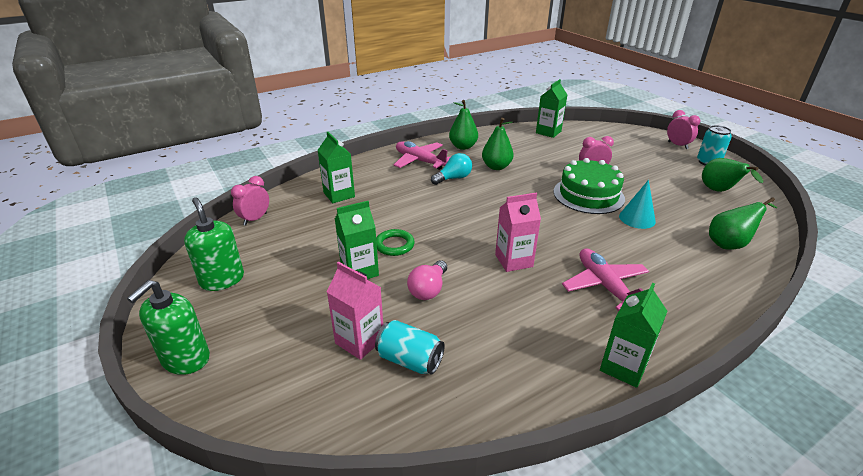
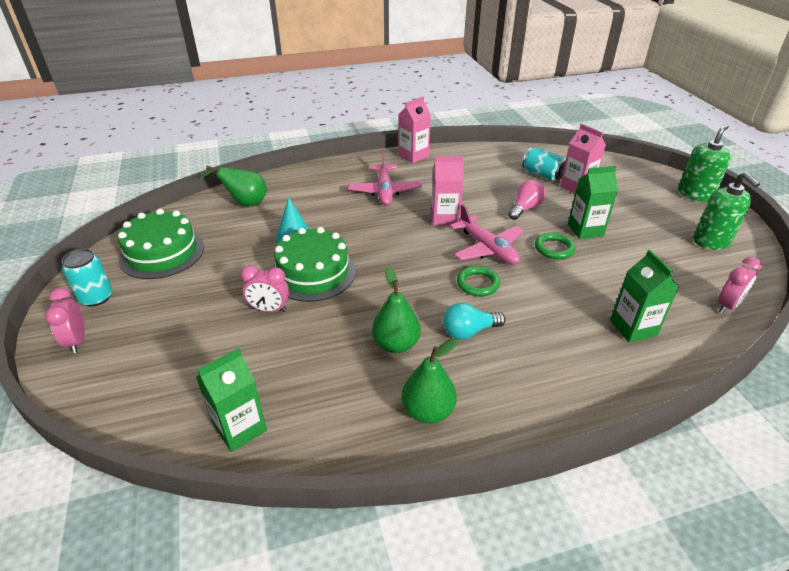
camera: 165 degrees left, 5 degrees up
pink plane [394,141,450,170] -> pink plane moved to [450,204,524,265]
green carton [600,283,667,388] -> pink carton [398,97,431,163]
green pear [702,158,763,192] -> green cake [118,209,204,279]
none -> green ring [457,266,500,296]

